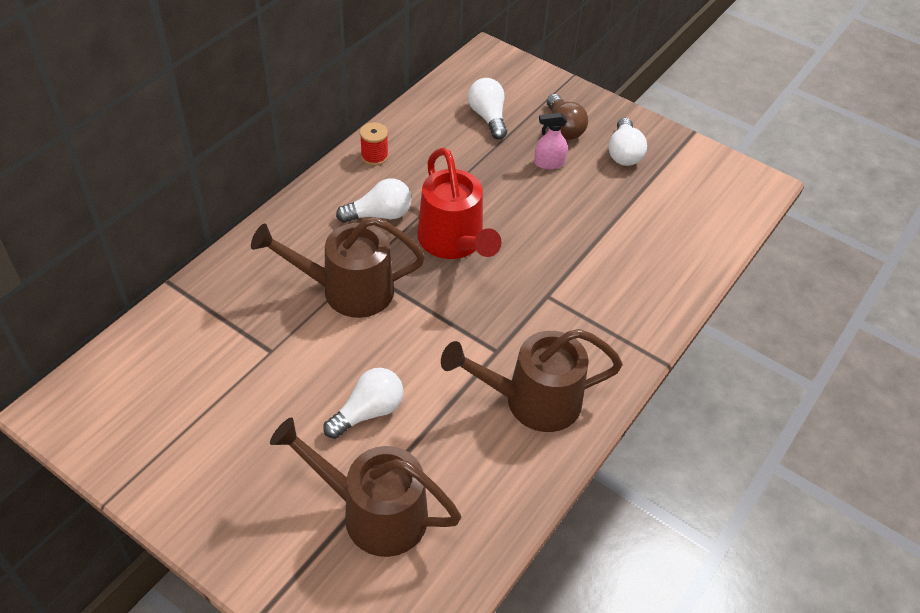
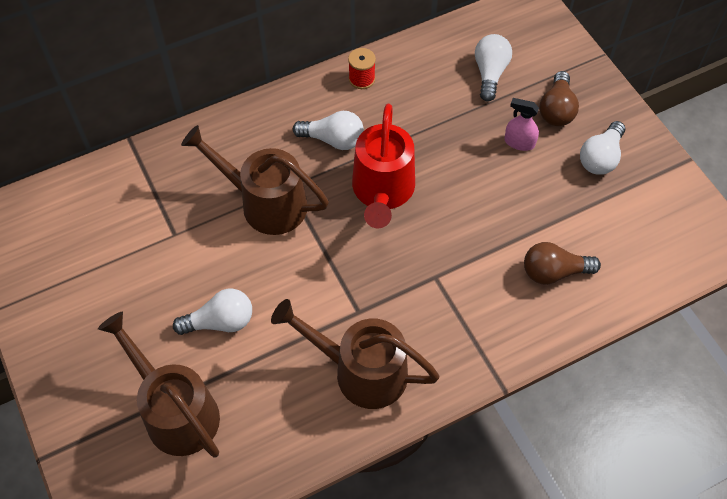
camera: 30 degrees right, 10 degrees up
none -> brown light bulb [524,242,601,285]

